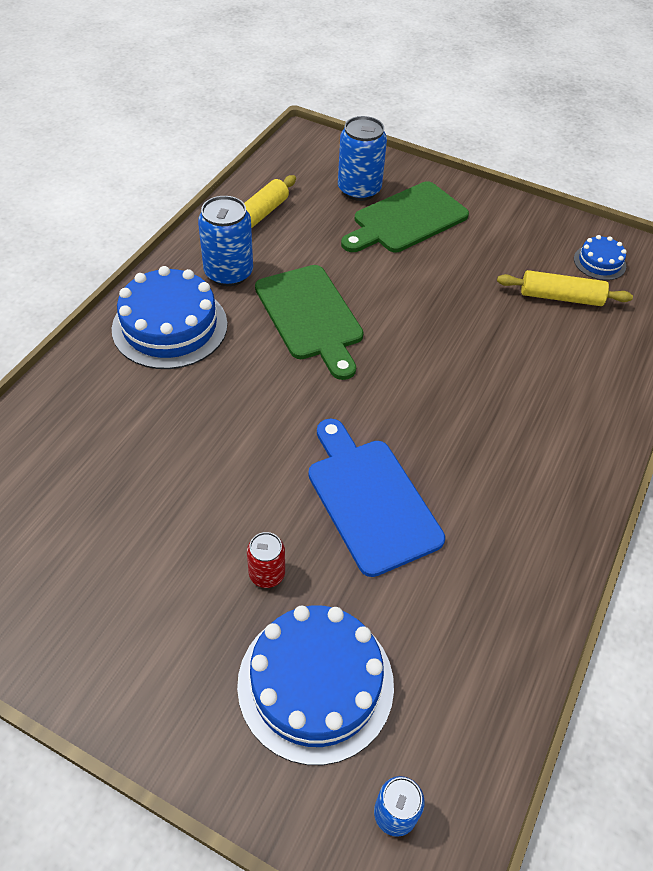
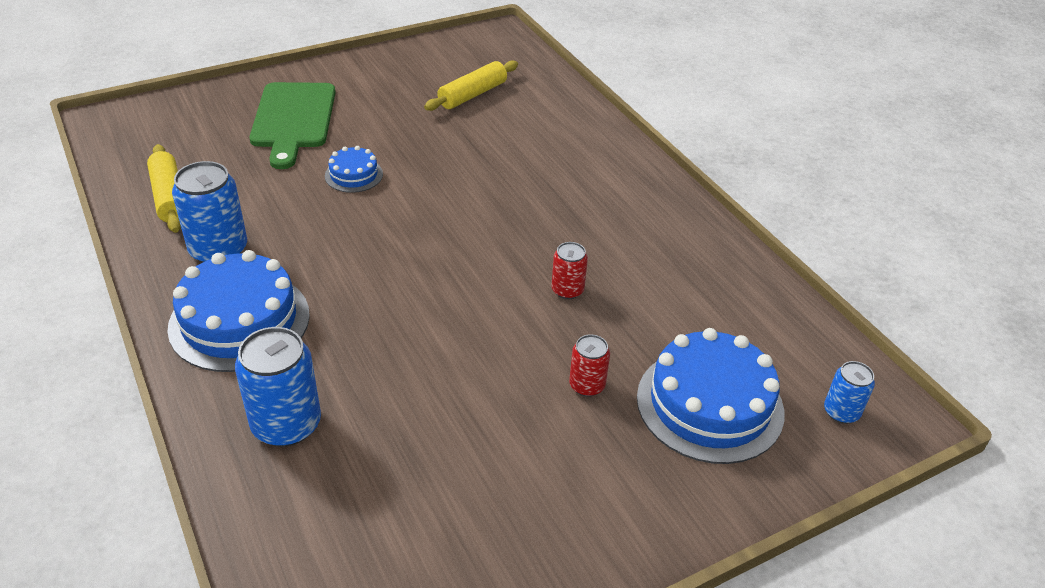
camera: 55 degrees left, 10 degrees down
green cutting board [255,265,364,380] -> none
blue cutting board [308,419,445,577] -> red can [551,242,588,299]
blue can [338,116,387,201] -> blue can moved to [235,327,321,447]
blue cake [574,235,627,280] -> blue cake moved to [325,146,383,193]

